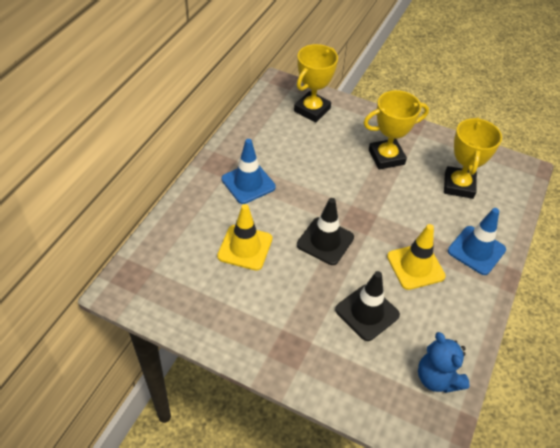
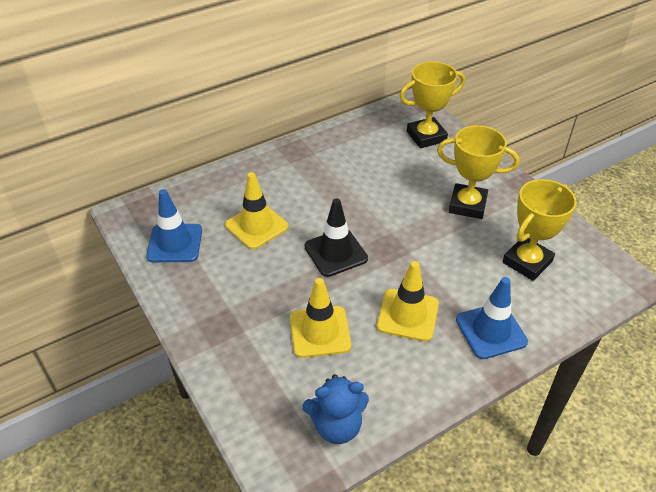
camera: 35 degrees right, 5 degrees down
blue traffic cone [222,139,276,204] -> blue traffic cone moved to [146,189,202,262]
black traffic cone [335,271,400,341] -> yellow traffic cone [290,278,351,358]
blue teddy bear [418,332,470,393] -> blue teddy bear turned 105 degrees counterclockwise [302,374,369,444]

